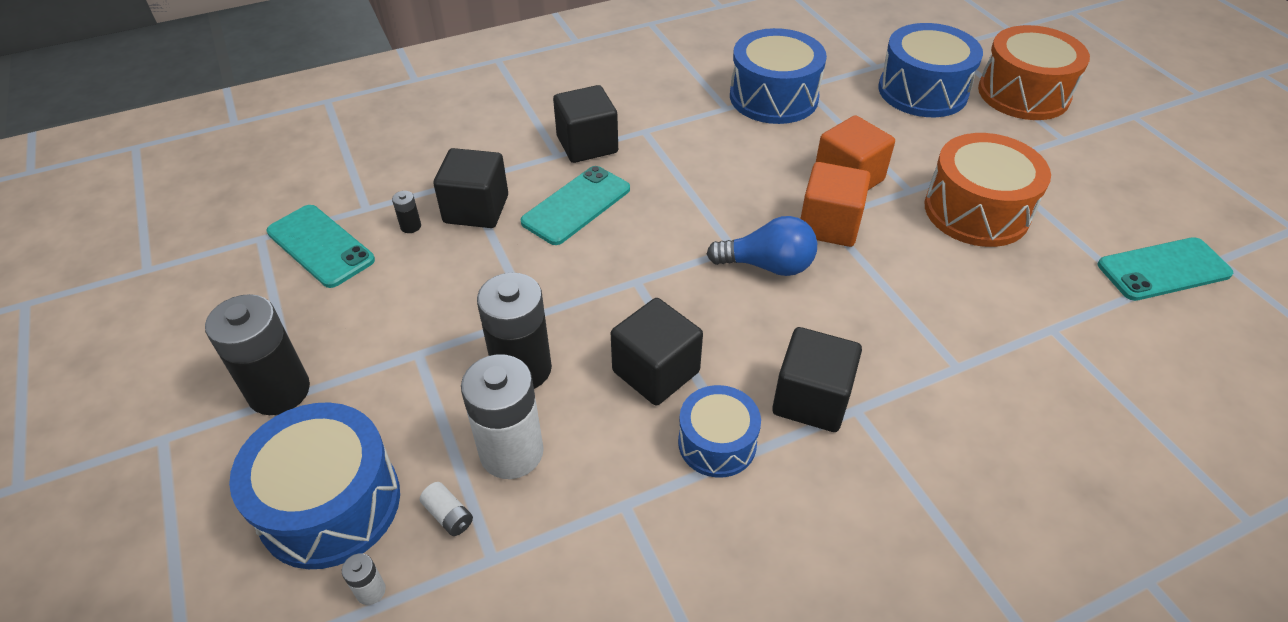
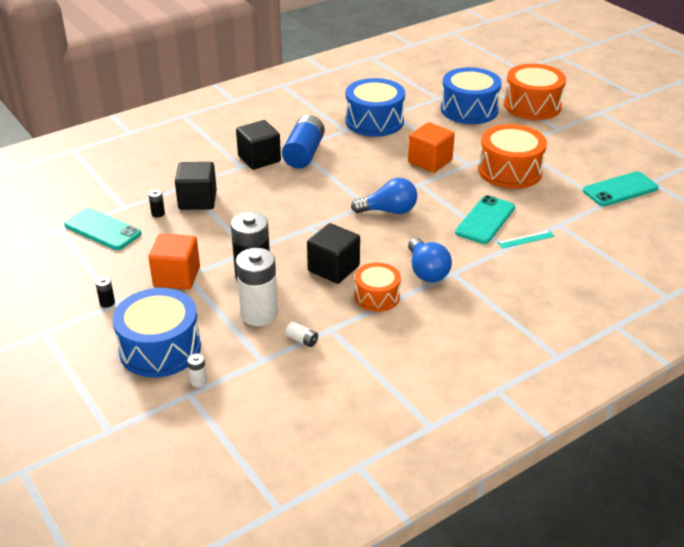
camera: 10 degrees left, 10 degrees down
black battery [205,294,310,415] -> black battery [95,277,115,308], size x0.41
white battery [420,482,473,536] -> white battery moved to [286,322,318,347]
turquoise phone [521,166,630,245] -> turquoise phone moved to [455,195,515,244]
blue drum [678,385,761,478] -> orange drum [354,263,401,312]
black cube [772,327,862,432] -> blue light bulb [408,238,452,282]
orange cube [800,162,871,247] -> orange cube moved to [148,234,200,289]
none -> blue battery [282,115,325,168]
none -> turquoise ruler [497,231,555,249]

